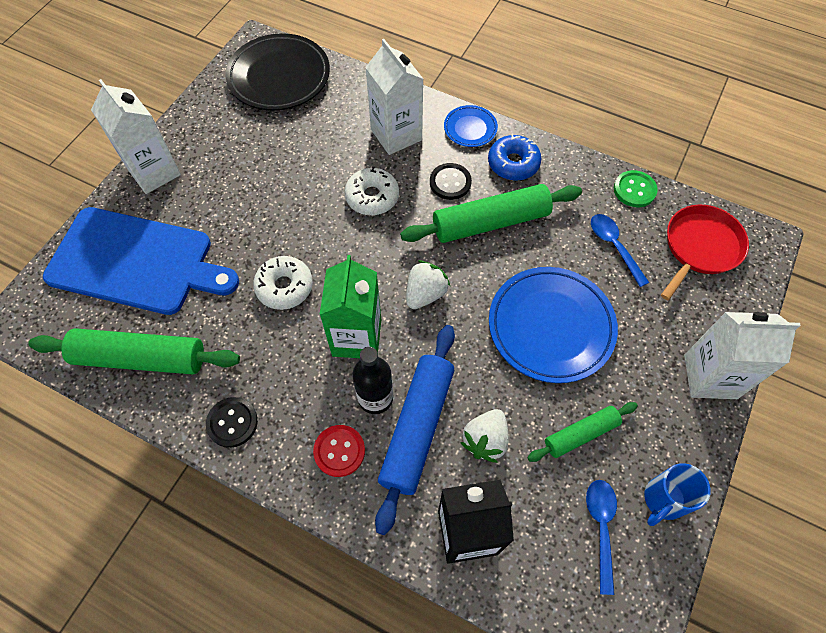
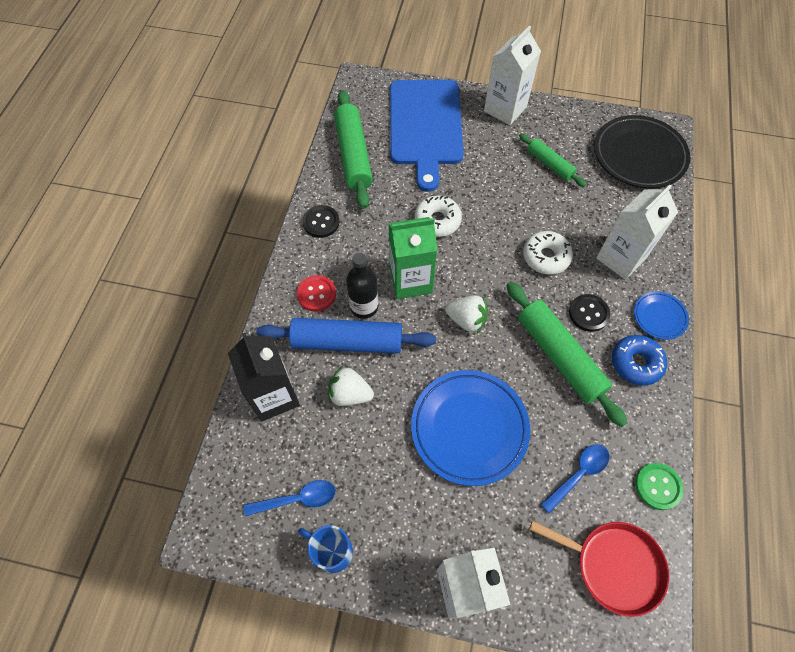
camera: 75 degrees right, 0 degrees up
green rolling pin [527,402,638,462] -> green rolling pin moved to [519,134,586,187]

